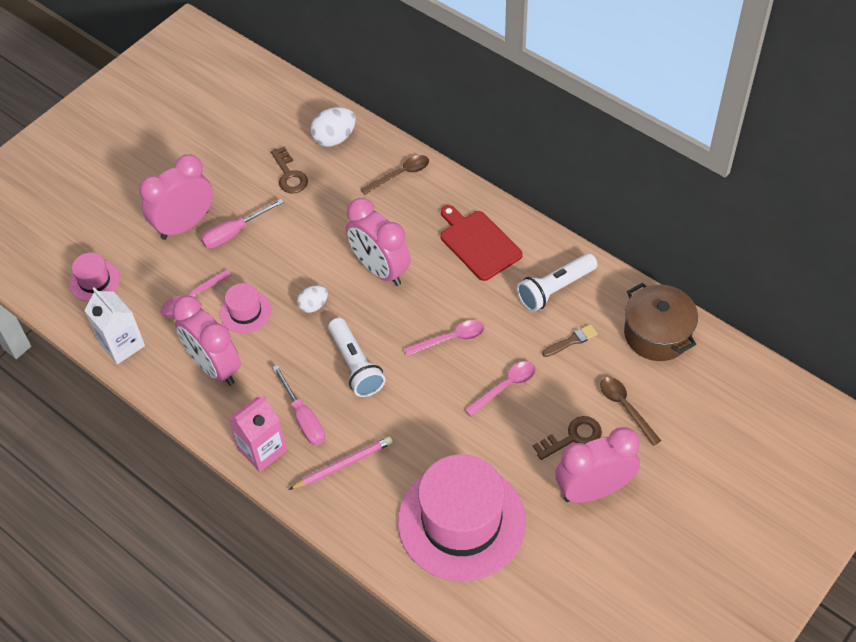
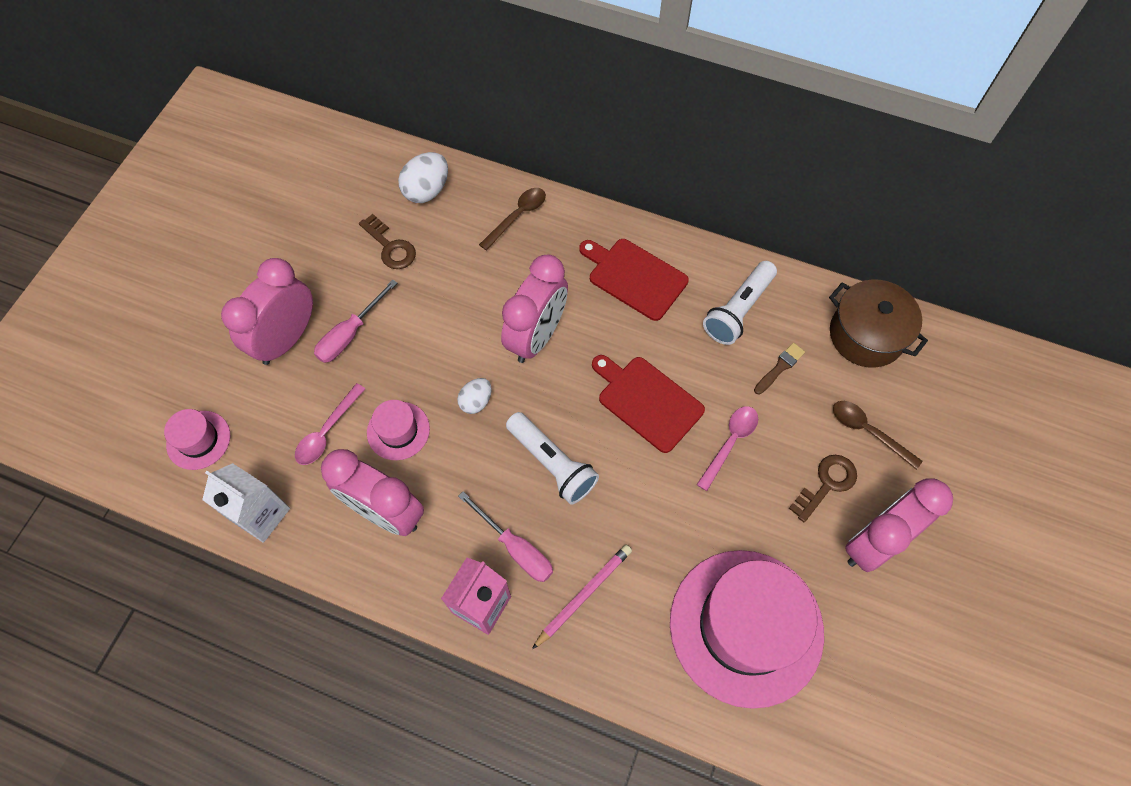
camera: 20 degrees left, 10 degrees up
pink clock [346,198,411,286] -> pink clock turned 90 degrees counterclockwise [501,254,568,363]
pink spoon [404,320,484,356] -> red cutting board [592,355,705,453]

